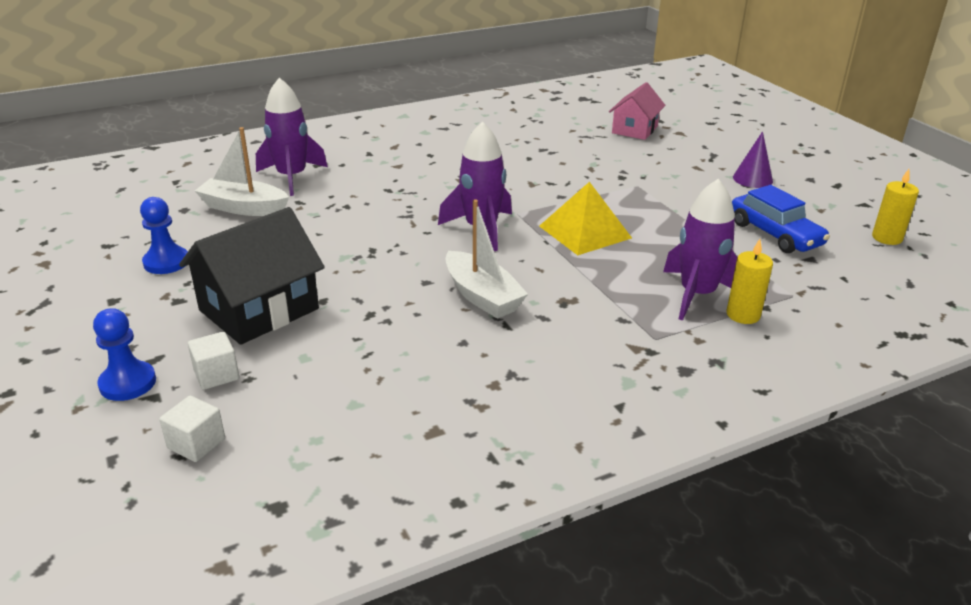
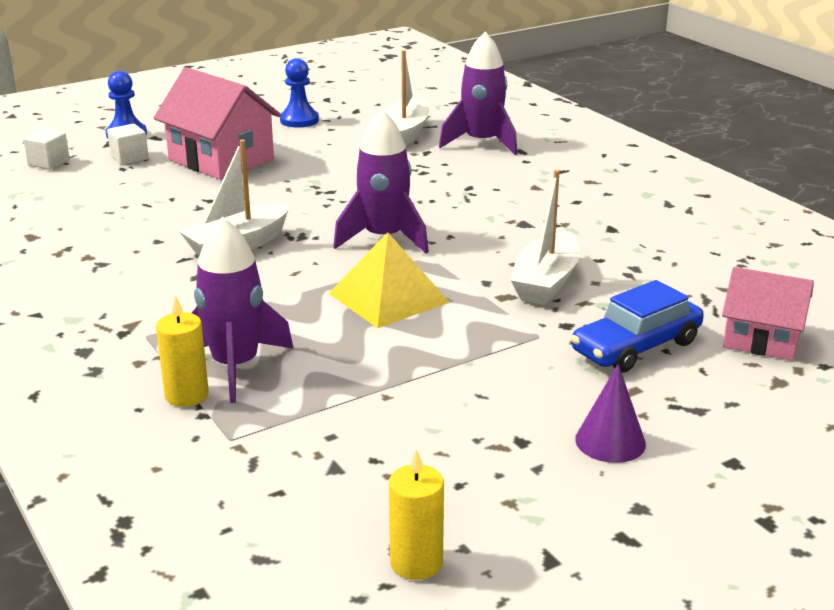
camera: 85 degrees right, 5 degrees down
black house [179,207,325,345] -> pink house [154,67,281,180]
blue car [732,185,830,253] -> blue car moved to [571,280,704,373]
none -> white boat [511,170,580,305]

